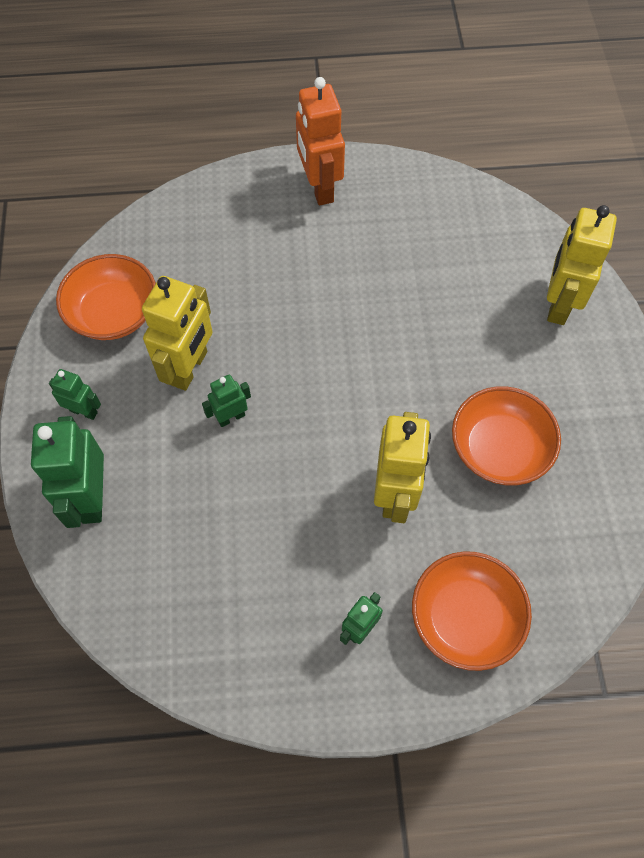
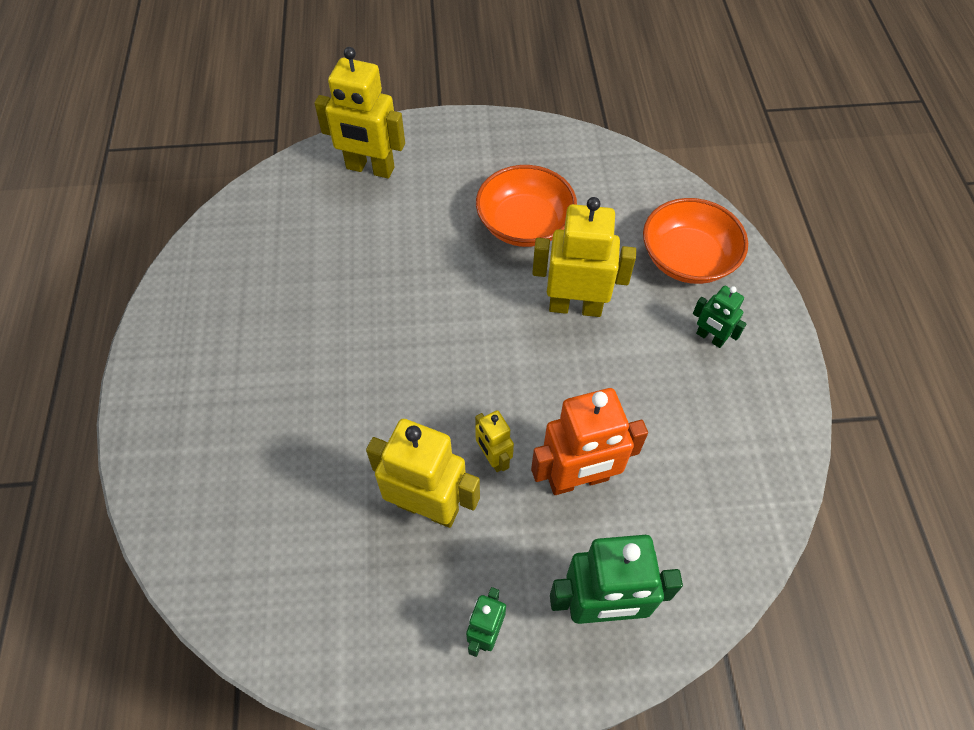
camera: 90 degrees left, 5 degrees down
orange bowl [56,254,156,340] -> none
green robot [202,375,251,427] -> yellow robot [475,410,514,472]
orange robot [296,77,345,206] -> orange robot moved to [531,388,648,495]

